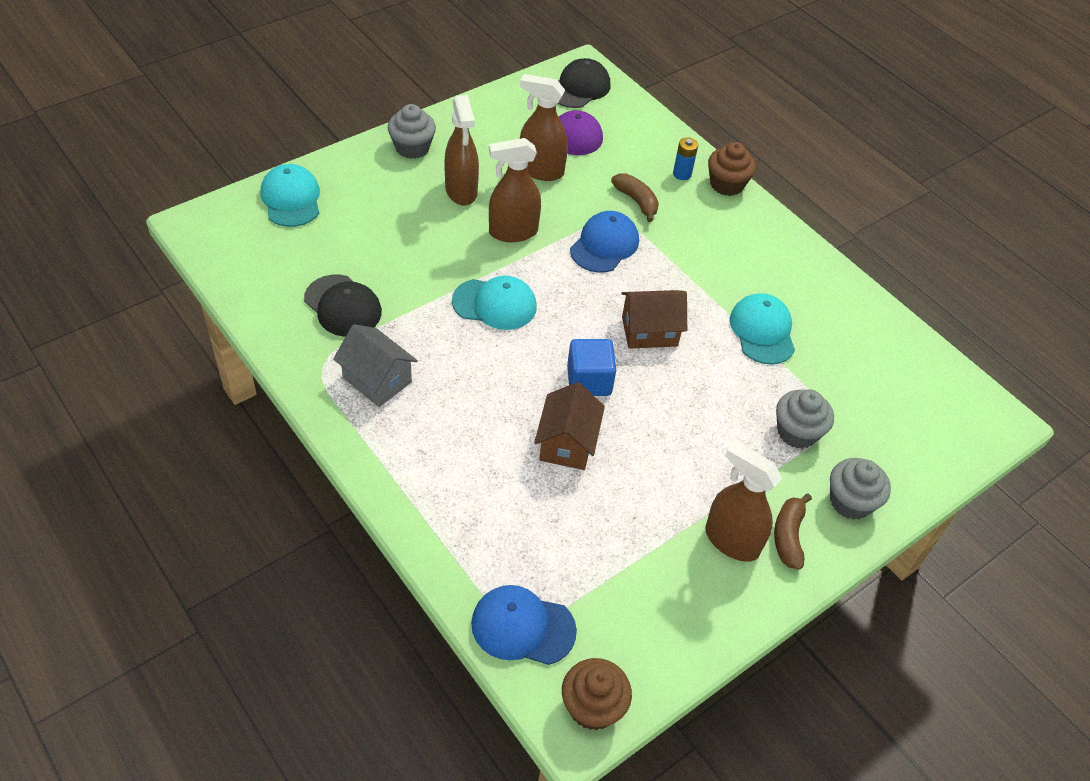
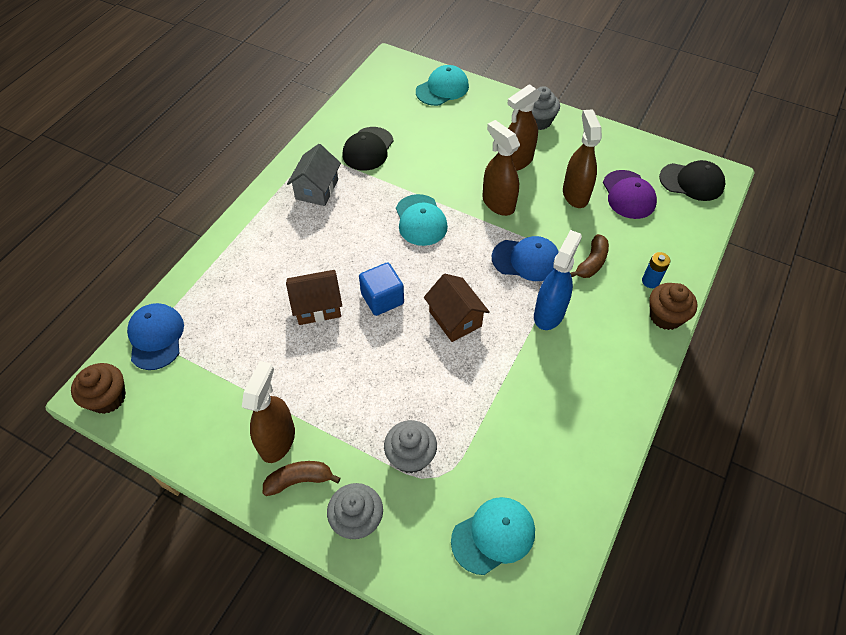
camera: 70 degrees right, 5 degrees up
turquoise cap [730,293,795,365] -> turquoise cap moved to [451,497,535,575]
none -> blue spray bottle [534,230,582,330]

